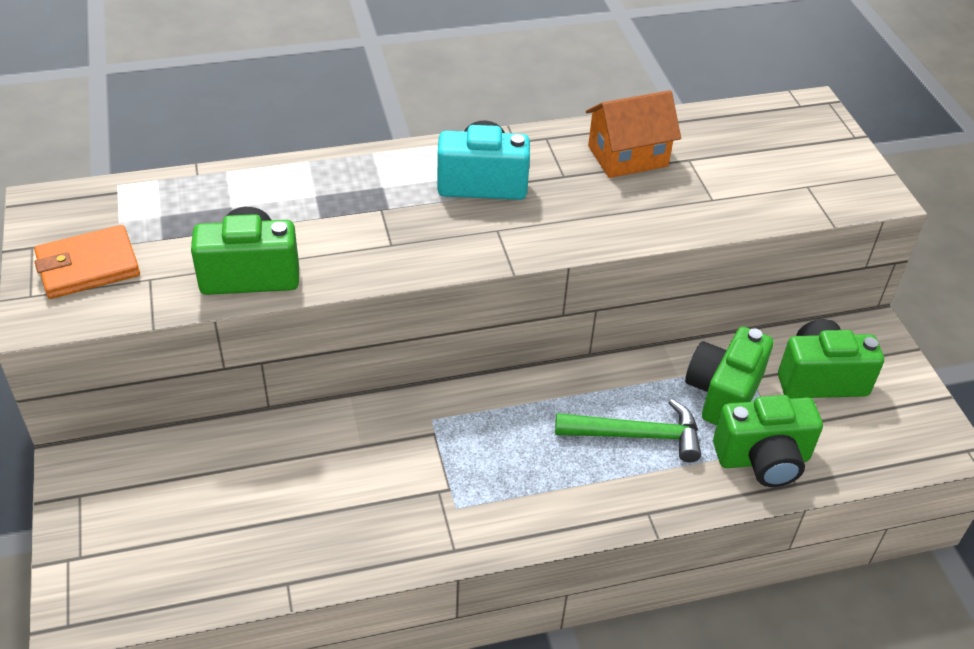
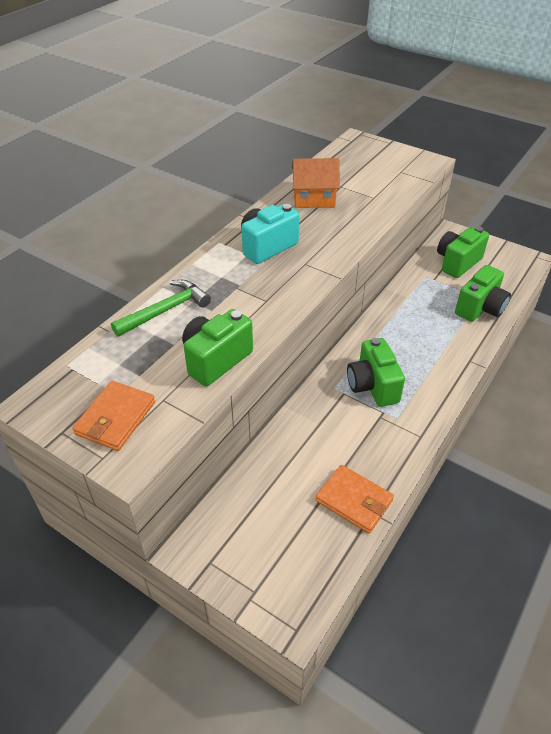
camera: 40 degrees left, 0 degrees up
green hammer [555,399,701,462] -> green hammer moved to [111,280,211,337]
orange house [586,90,681,178] -> orange house turned 60 degrees clockwise [292,158,340,208]
green camera [685,327,774,425] -> green camera moved to [347,338,405,407]
none -> orange wallet [316,465,394,533]

